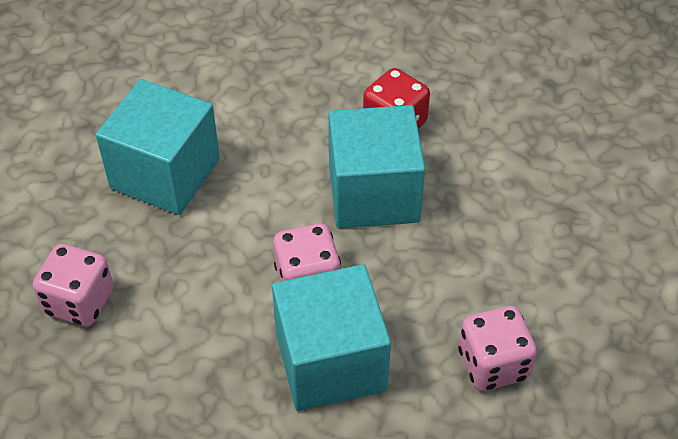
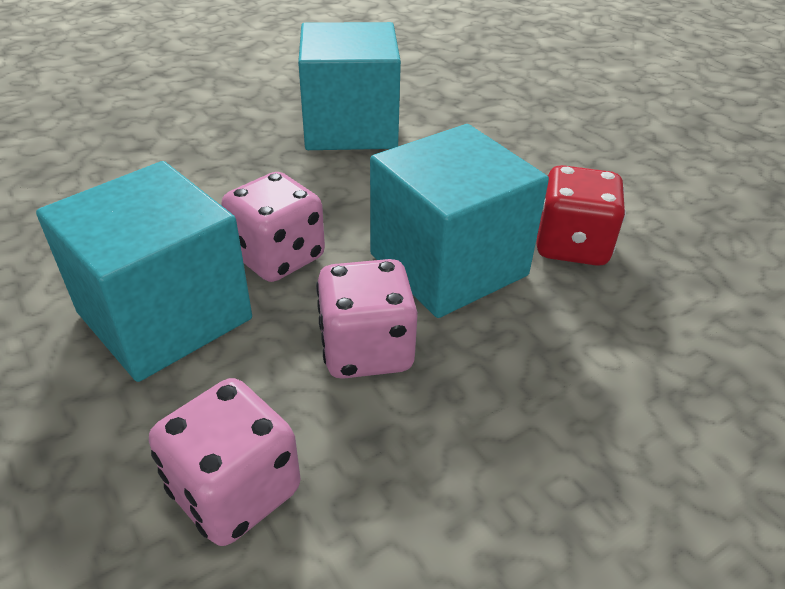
camera: 60 degrees right, 10 degrees down
pink dice [33,244,114,327] -> pink dice moved to [316,259,418,379]

